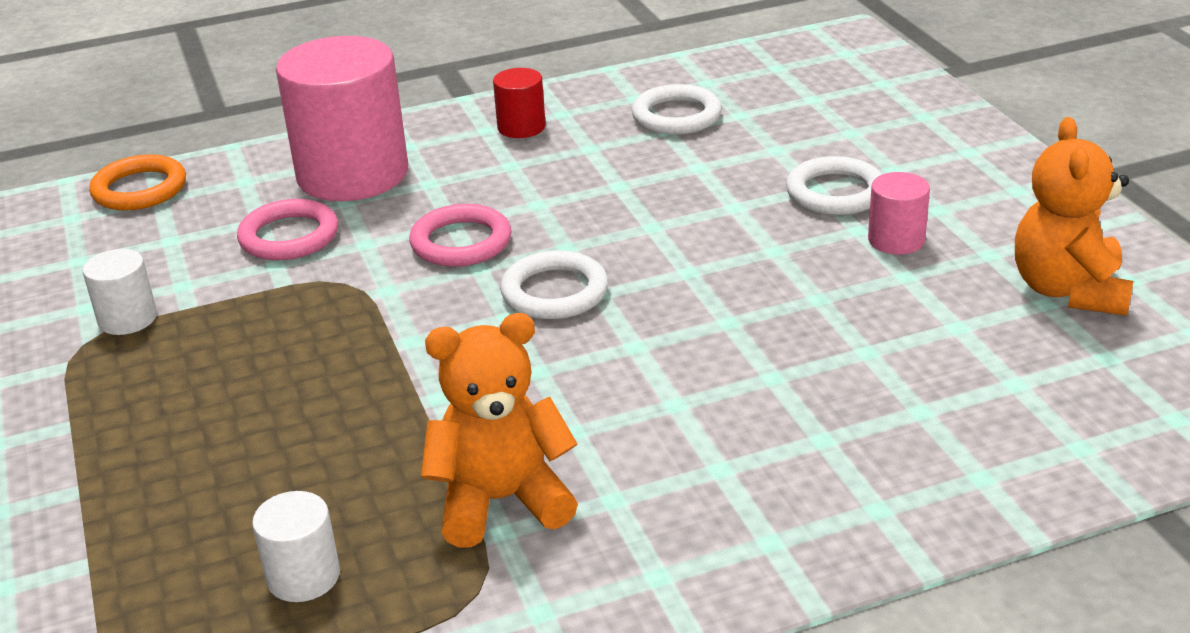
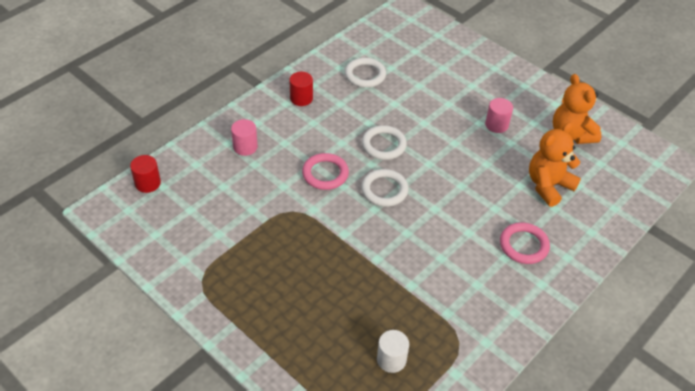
camera: 30 degrees left, 15 degrees up
white cylinder [83,249,157,335] -> none
orange ring [89,154,186,211] -> red cylinder [130,155,161,193]
pink ring [237,199,338,260] -> pink ring moved to [500,222,550,264]
pink cylinder [276,36,408,201] -> pink cylinder [231,119,258,156], size x0.45
orange teddy bear [421,313,578,548] -> orange teddy bear moved to [529,122,581,207]
white ring [786,156,882,215] -> white ring moved to [362,125,407,160]

